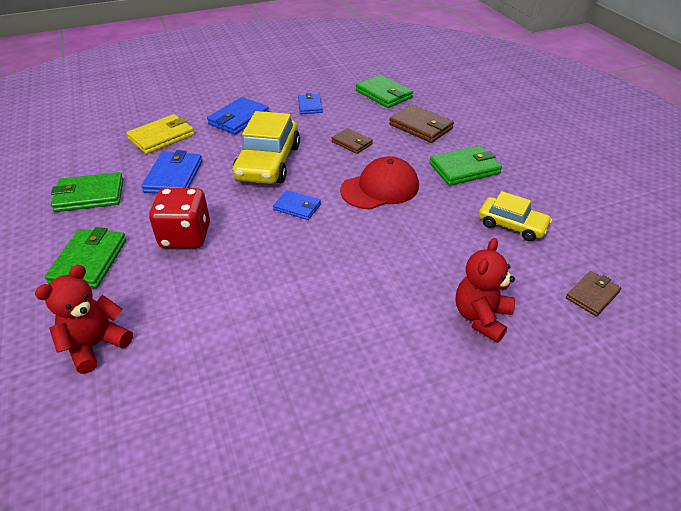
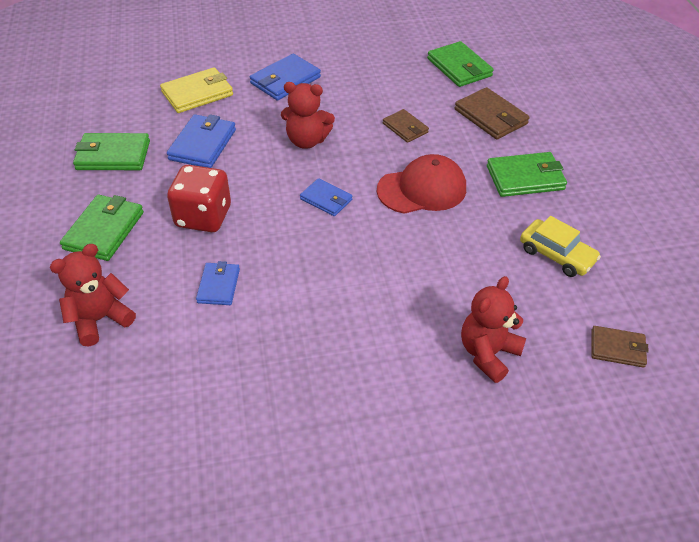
camera: 10 degrees right, 5 degrees up
yellow car [232,111,300,184] -> red teddy bear [281,82,335,149]
blue wallet [298,93,323,114] -> blue wallet moved to [196,261,240,305]
brown wallet [566,271,621,316] -> brown wallet turned 45 degrees clockwise [591,326,649,368]

